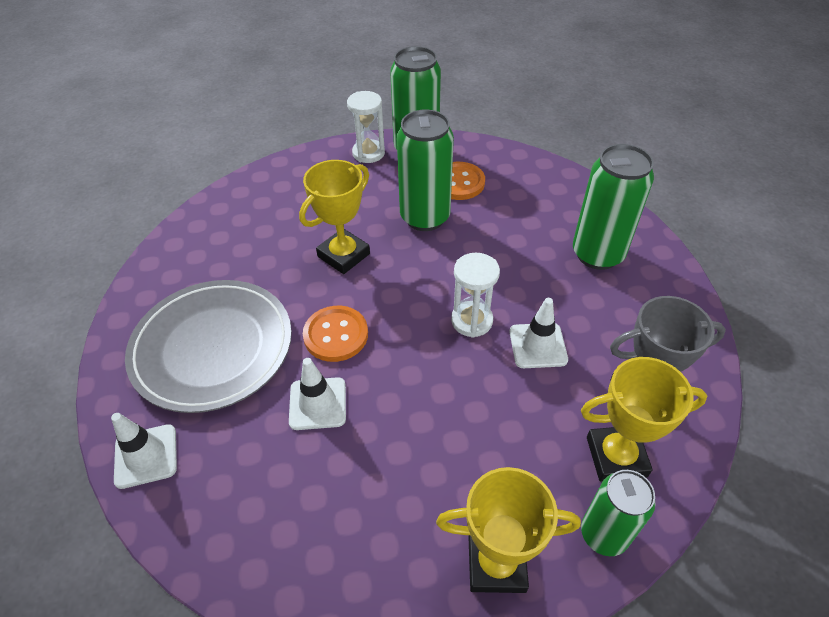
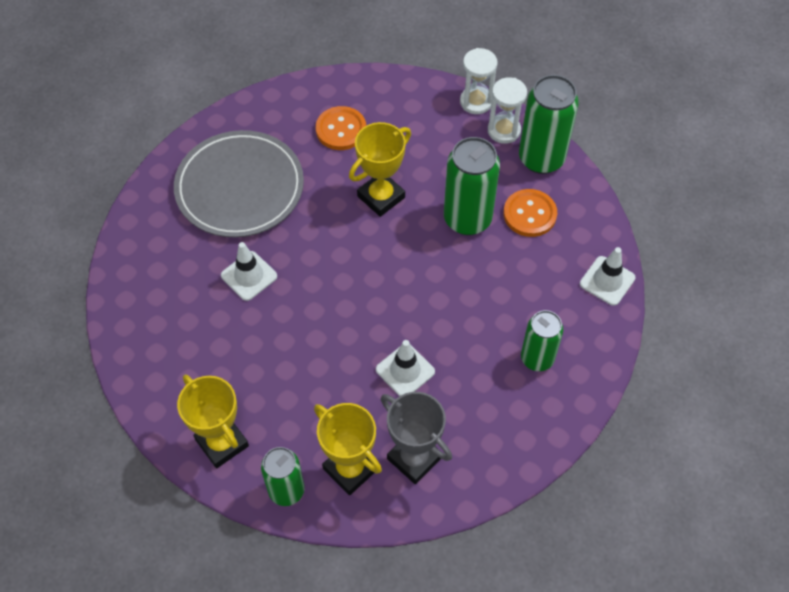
camera: 50 degrees right, 10 degrees up
white traffic cone [111,413,177,489] -> white traffic cone moved to [580,247,635,306]
yellow trophy [299,160,370,274] -> yellow trophy turned 45 degrees counterclockwise [349,122,411,217]
orange button [303,306,368,362] -> orange button moved to [316,106,366,150]
white hourglass [451,253,500,338] -> white hourglass moved to [460,48,498,114]
green can [573,144,654,270] -> green can [521,310,563,371], size x0.65

